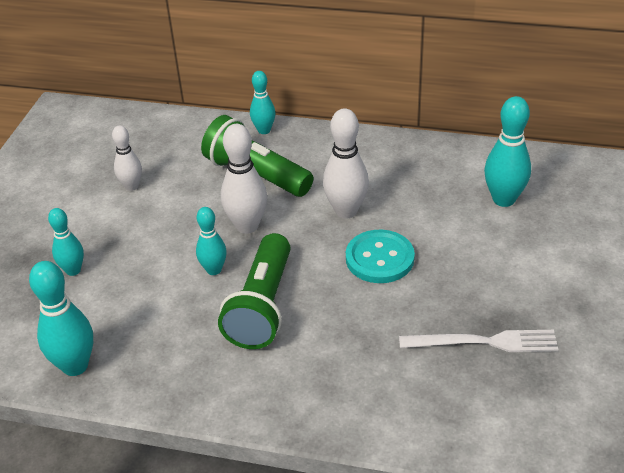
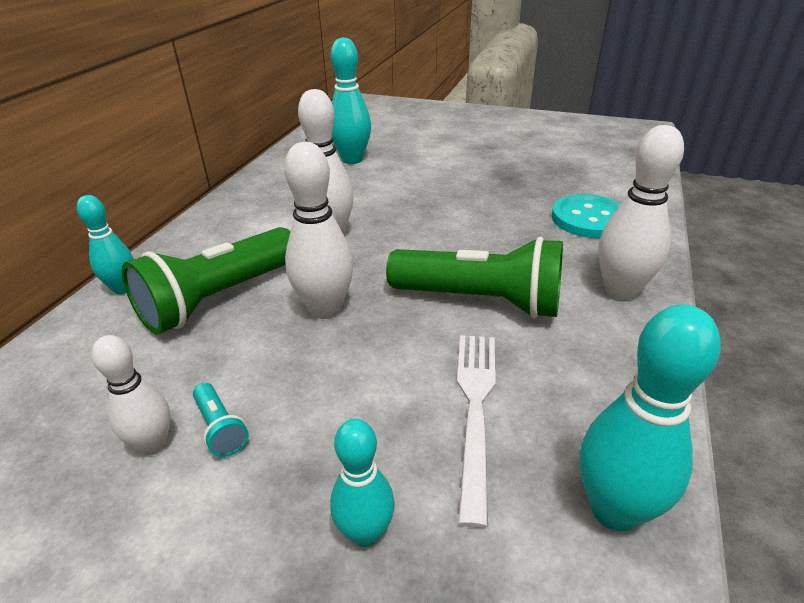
camera: 85 degrees left, 5 degrees down
turquoise bowling pin [196,207,227,275] -> none
turquoise button [346,230,415,283] -> turquoise button moved to [552,194,620,238]
white fork [399,330,558,352] -> white fork moved to [457,335,496,528]
none -> turquoise flashlight [193,383,249,457]
none -> white bowling pin [598,125,684,300]

